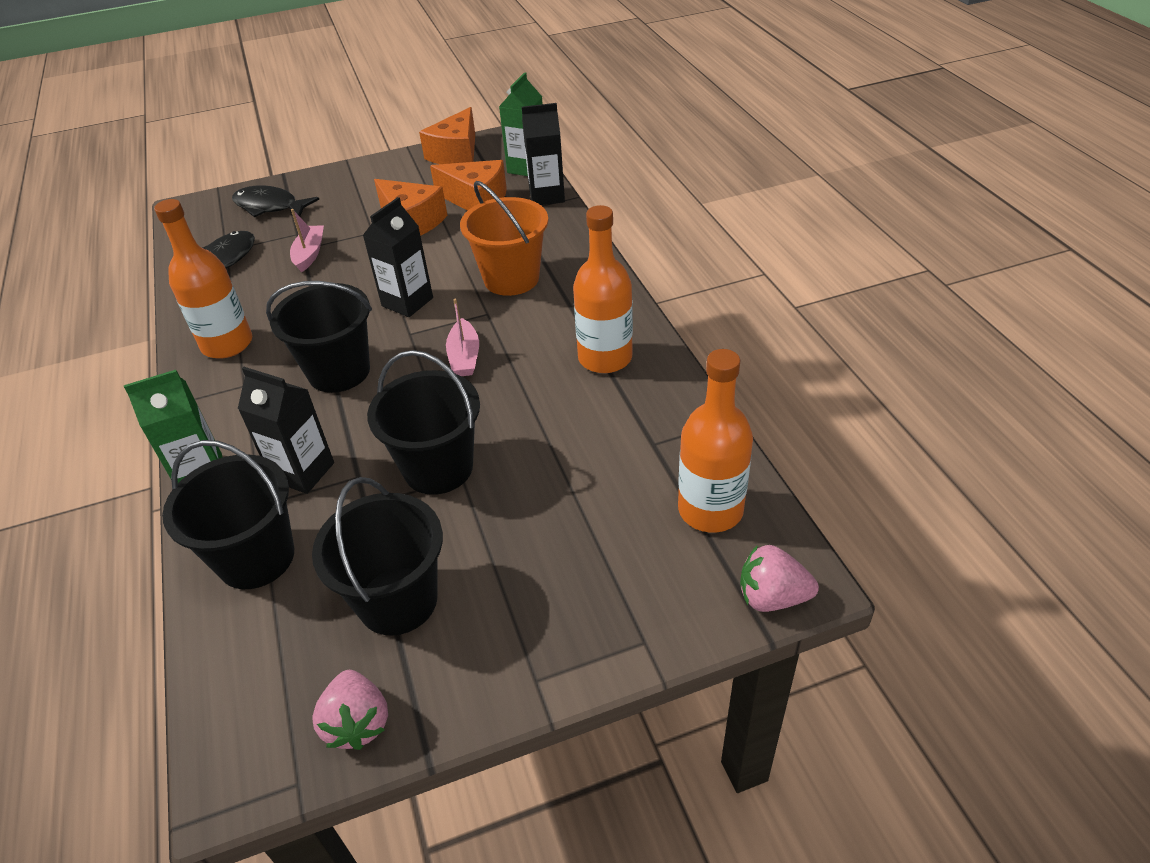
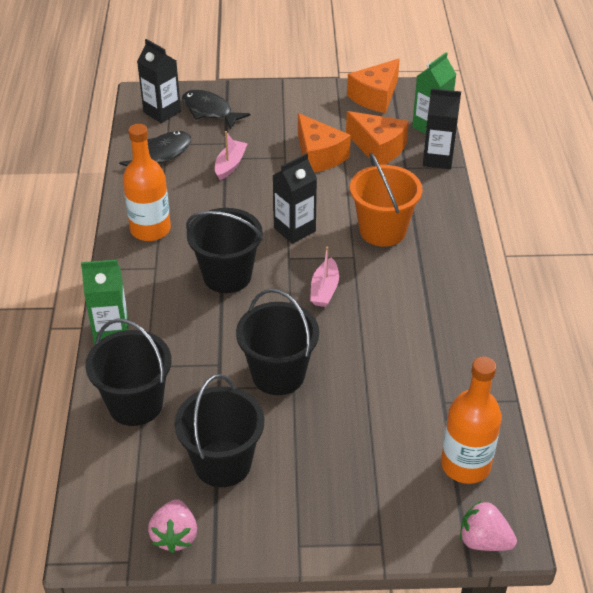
camera: 15 degrees right, 0 degrees up
black carton [238,367,334,494] -> black carton moved to [137,39,181,123]
orange bottle [573,205,633,373] -> none

